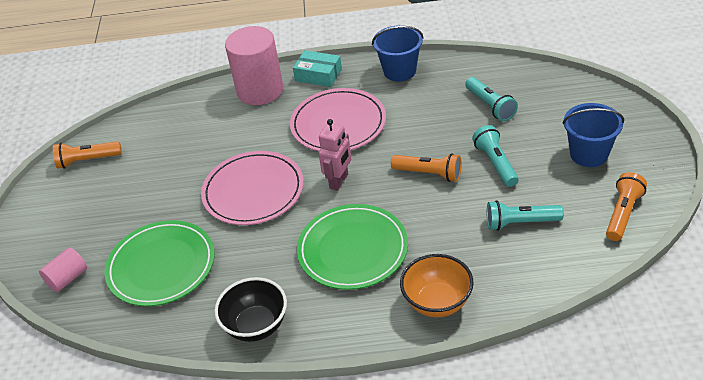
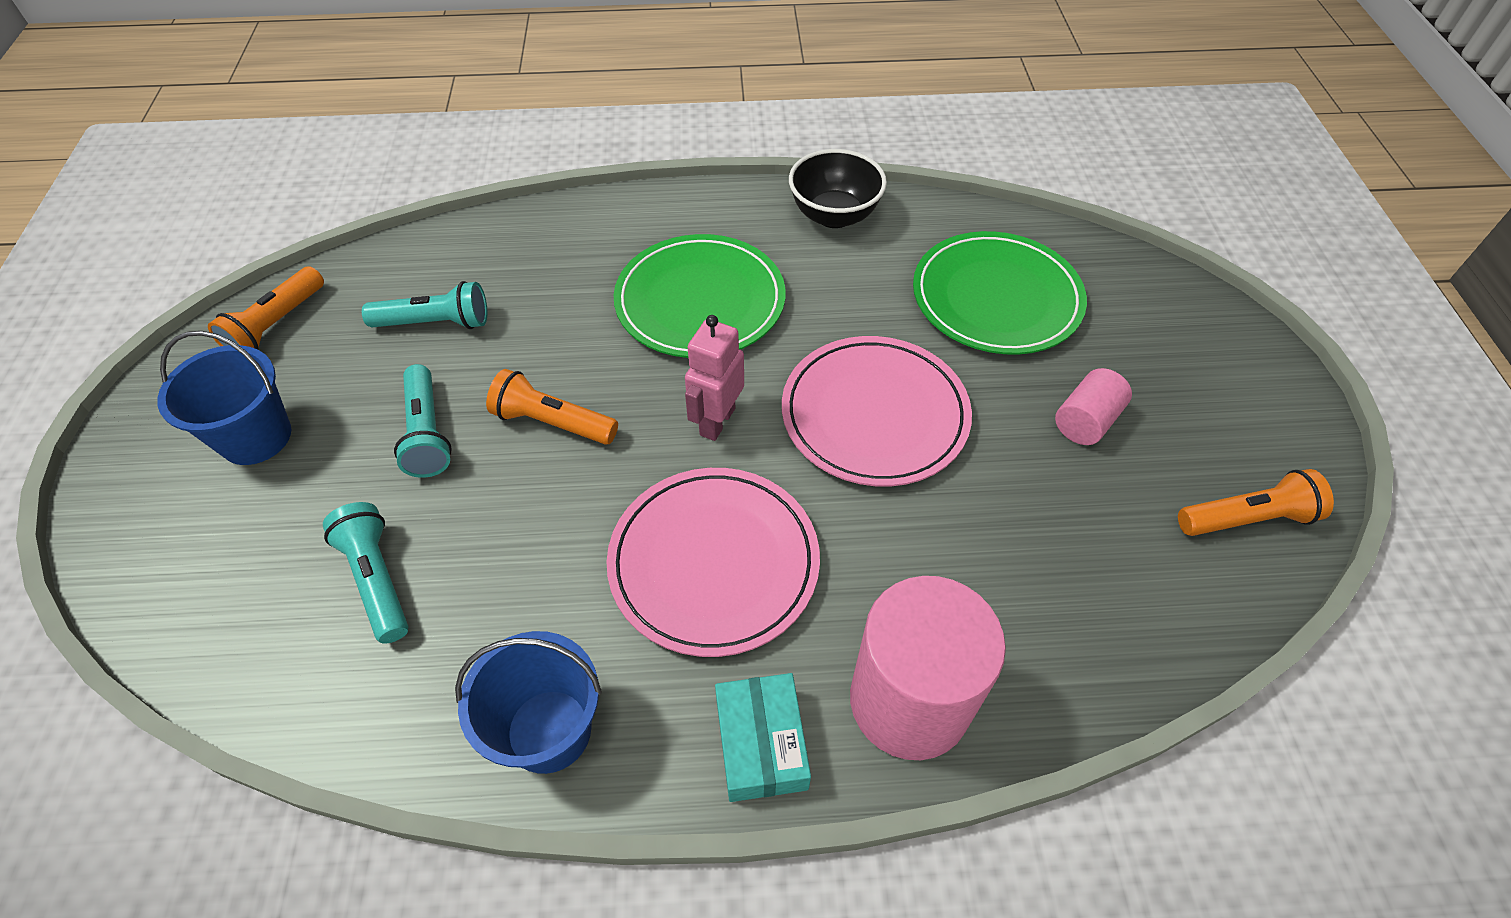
camera: 175 degrees right, 10 degrees up
pink cylinder [39,247,87,292] -> pink cylinder moved to [1055,368,1132,445]
turquoise box [293,50,342,87] -> turquoise box turned 60 degrees clockwise [715,673,811,802]
orange bowl [400,254,474,317] -> none

